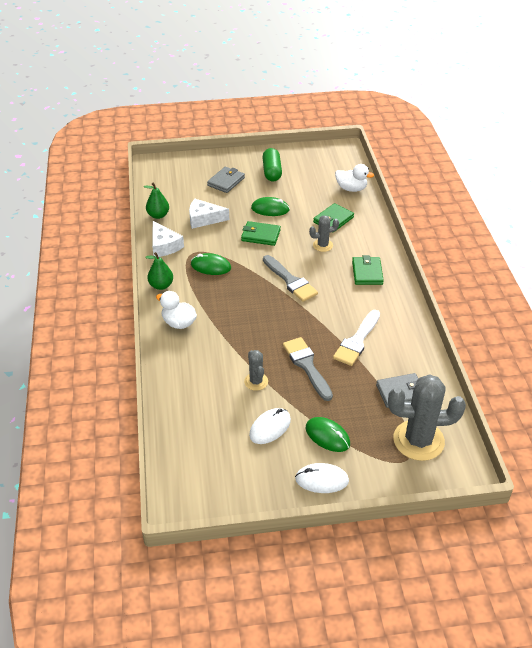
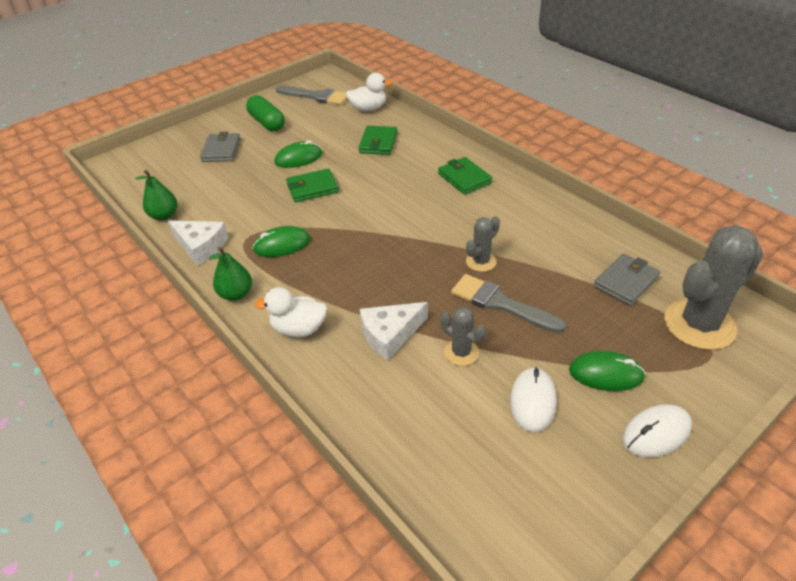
camera: 30 degrees left, 0 degrees up
white cheese [189,199,229,229] -> white cheese moved to [360,302,428,360]
grey brush [263,255,318,302] -> grey brush moved to [276,85,347,105]
grey cactus [309,215,339,252] -> grey cactus moved to [466,216,500,272]
white brush [333,310,380,366] -> none

